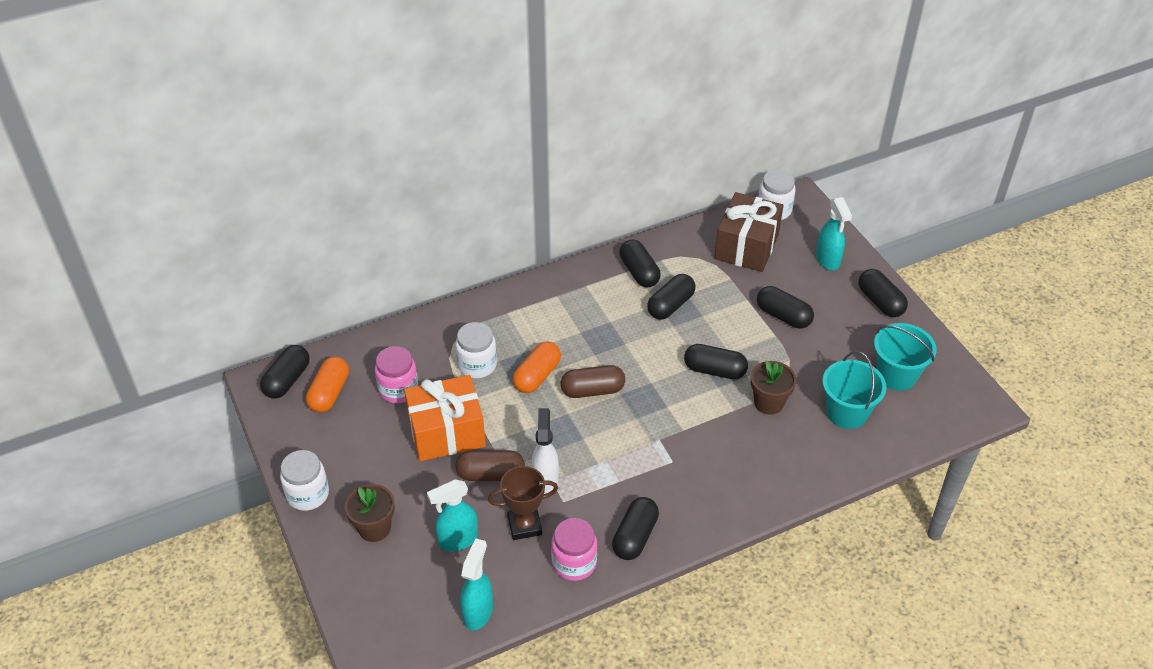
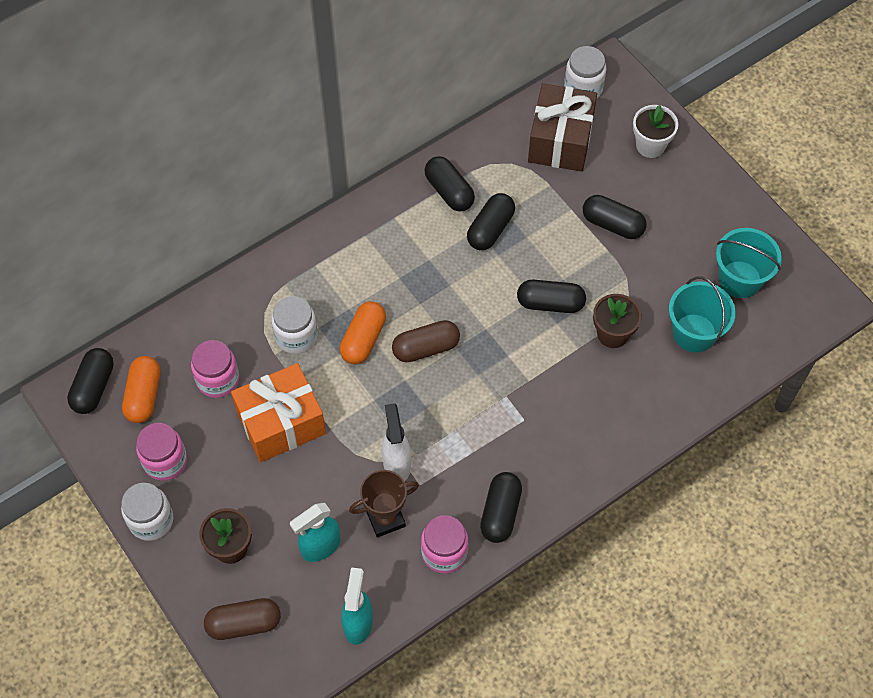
camera: 10 degrees left, 15 degrees up
brown capsule [456,450,525,481] -> brown capsule moved to [204,598,281,640]
turquoise spray bottle [816,197,852,270] -> white flower pot [633,105,678,158]
black capsule [858,269,908,317] -> none
none -> pink jar [136,423,187,481]

